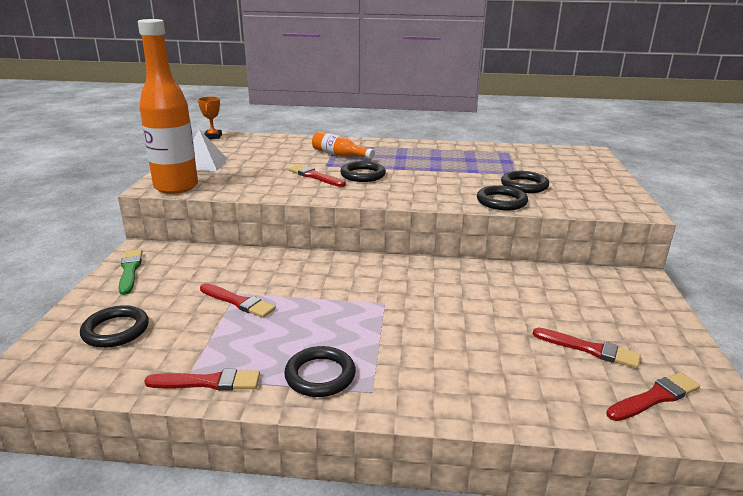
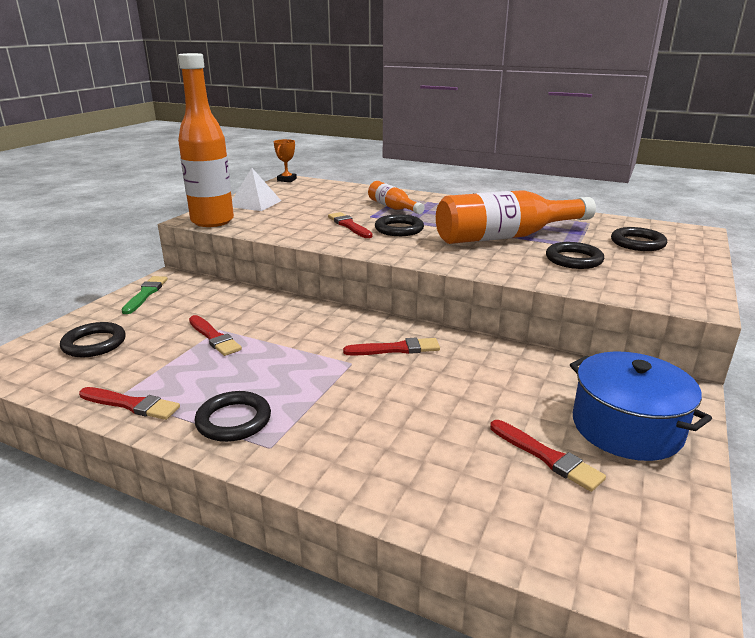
camera: 20 degrees right, 0 degrees up
black ring [477,185,528,210] -> black ring moved to [611,227,667,251]
red brush [606,372,700,421] -> red brush moved to [343,338,440,356]
none -> orange bottle [436,190,596,244]
none -> blue pot [570,351,712,461]

